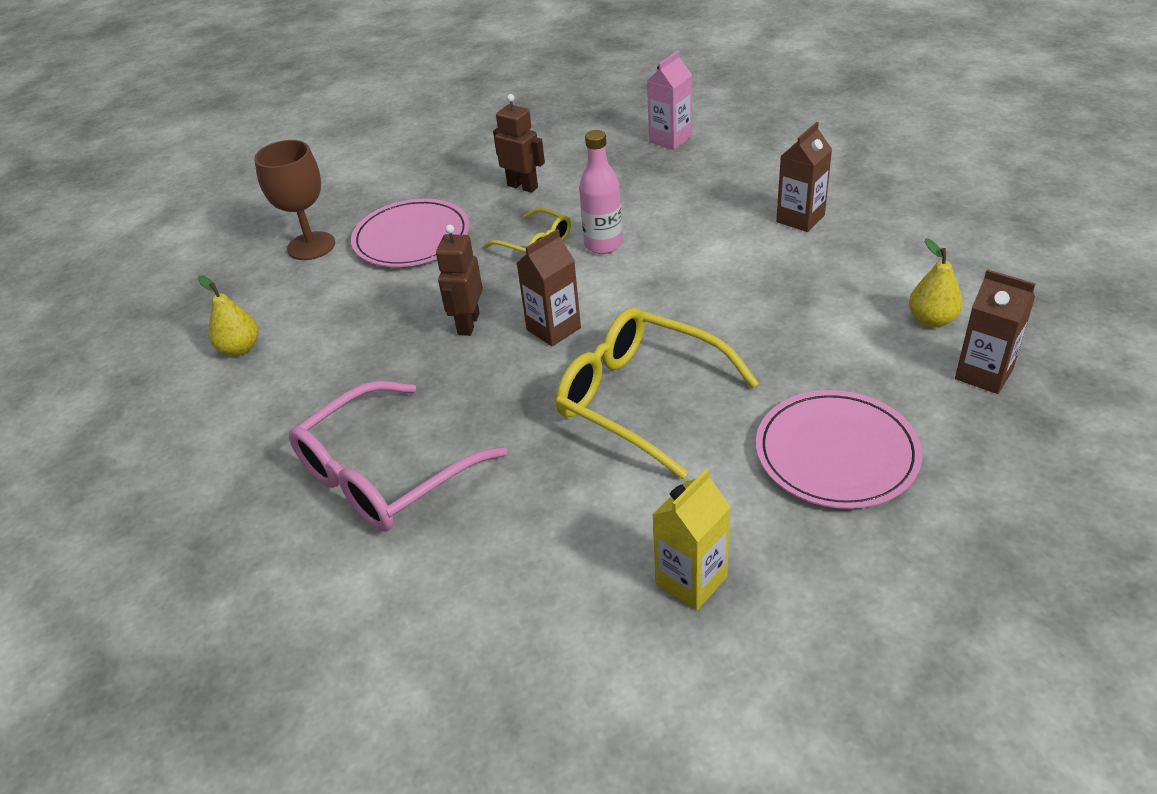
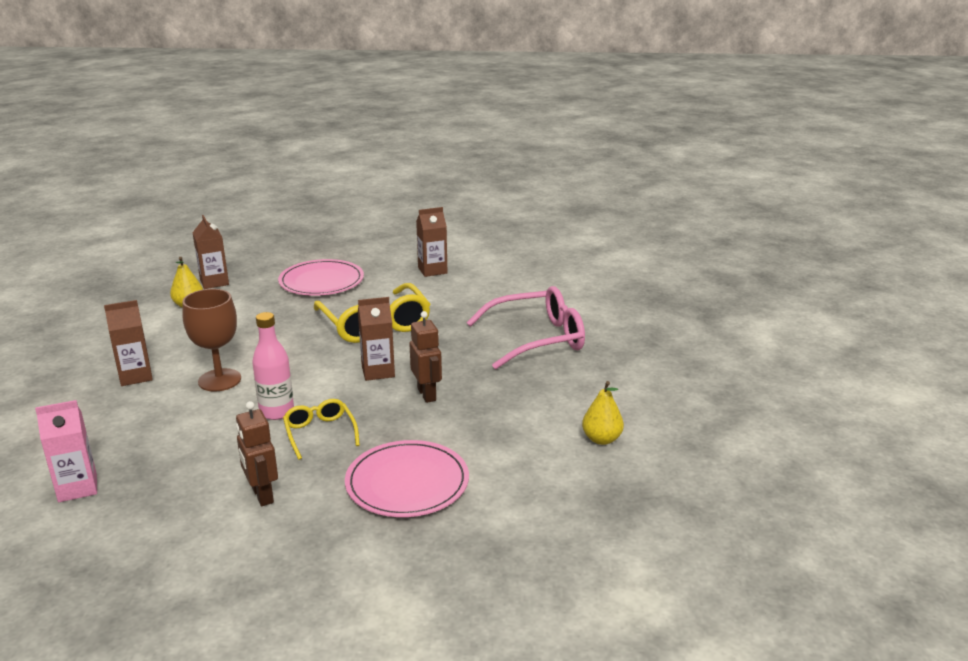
camera: 155 degrees left, 15 degrees down
brown goblet [254,140,335,260] -> brown goblet moved to [182,289,241,391]
brown robot [436,224,483,336] -> brown robot turned 60 degrees counterclockwise [409,311,442,403]
yellow carton [652,469,731,610] -> brown carton [416,207,447,277]

